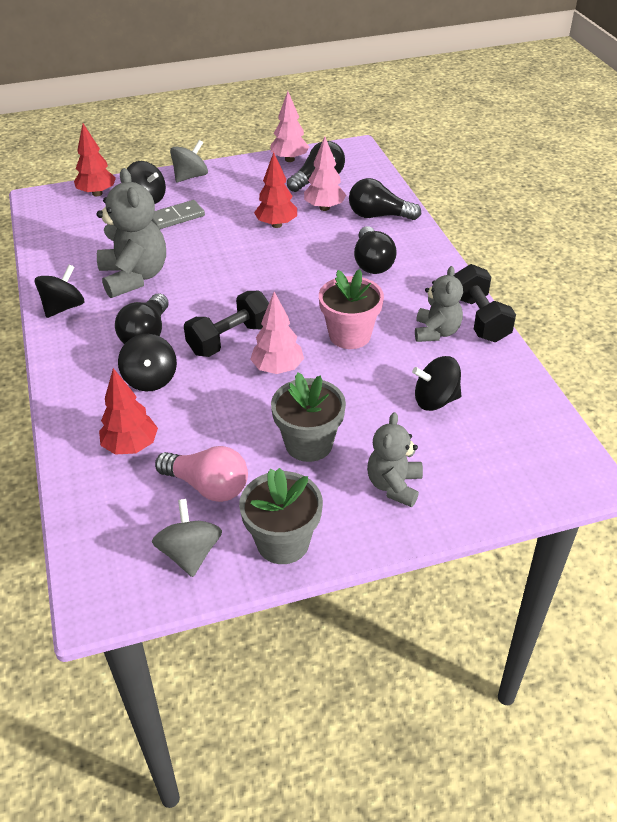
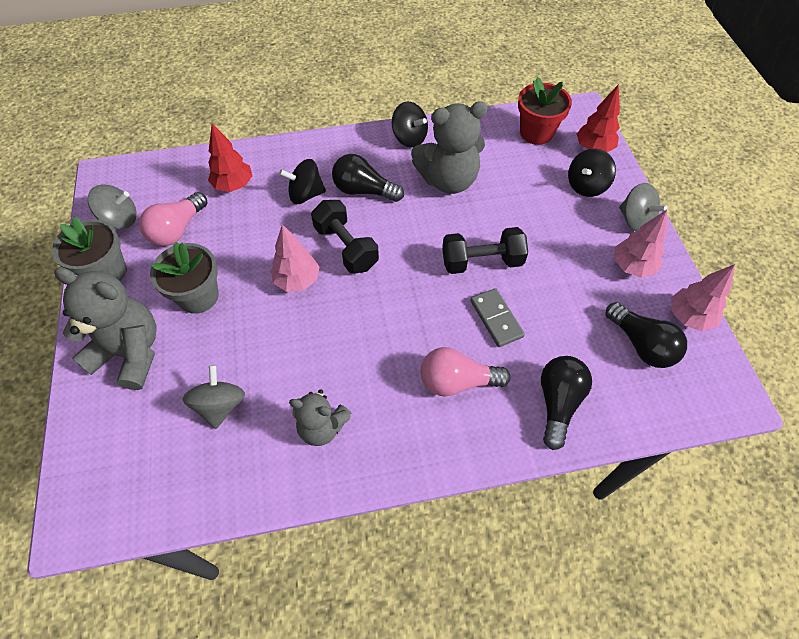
camera: 95 degrees right, 15 degrees up
grey domino [152,200,205,229] -> grey domino moved to [470,288,525,347]
red tree [254,152,297,228] -> none
pink tree [304,136,346,211] -> pink tree moved to [614,209,667,278]
pink flower pot [319,269,384,349] -> none
black light bulb [354,226,397,274] -> pink light bulb [420,347,510,396]
grey teddy bear [367,412,423,507] -> grey teddy bear [54,267,157,390], size x1.64
black spinning top [412,356,461,411] -> grey spinning top [182,365,245,429]
black dumbbell [454,264,516,342] -> black dumbbell moved to [442,227,528,274]
none -> red flower pot [518,77,572,145]

